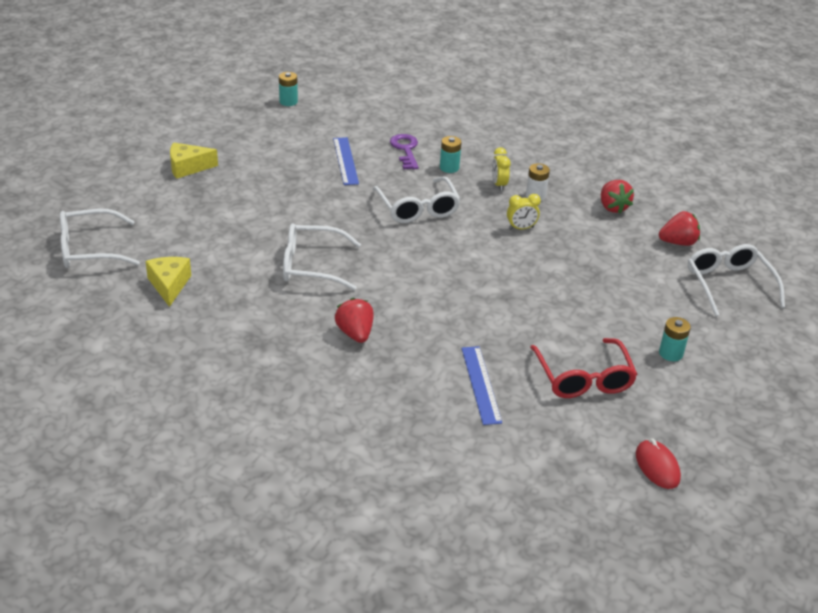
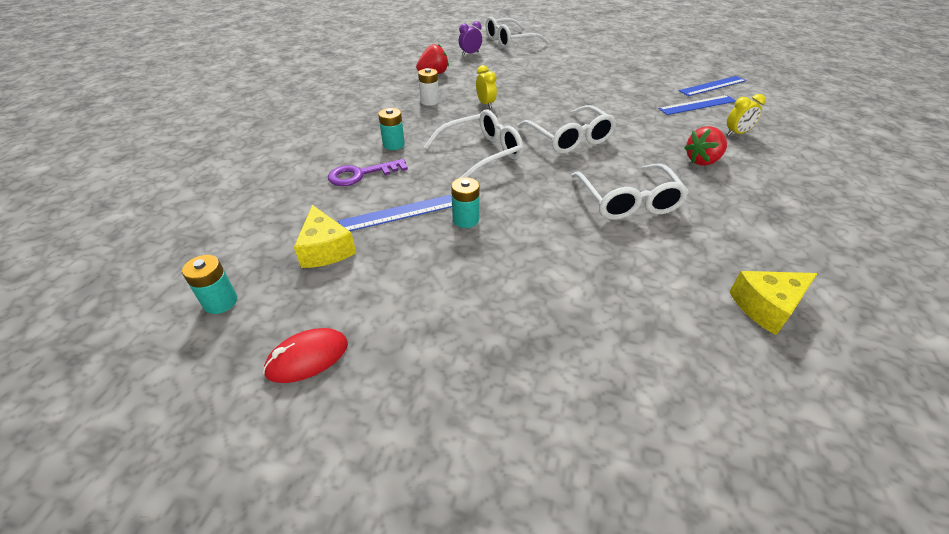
camera: 100 degrees left, 5 degrees up
white glasses [60,209,140,268] -> white glasses moved to [518,105,617,154]
yellow cheese [170,143,218,179] -> yellow cheese moved to [294,205,356,268]
yellow clock [492,147,511,191] -> yellow clock moved to [727,94,766,136]
red glasses [530,338,637,398] -> none
red mouse [636,438,681,489] -> red mouse moved to [263,328,348,383]
red strawberry [659,211,700,246] -> purple clock [459,21,482,56]
turquoise battery [659,317,691,361] -> turquoise battery moved to [451,177,480,228]
none -> blue ruler [679,76,746,96]

